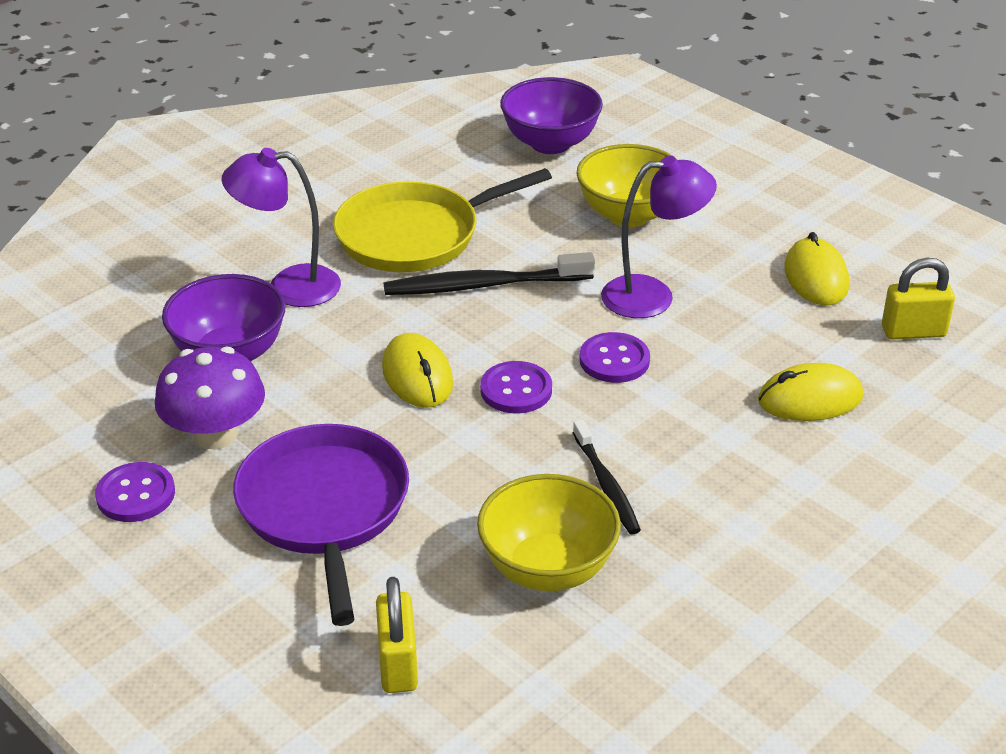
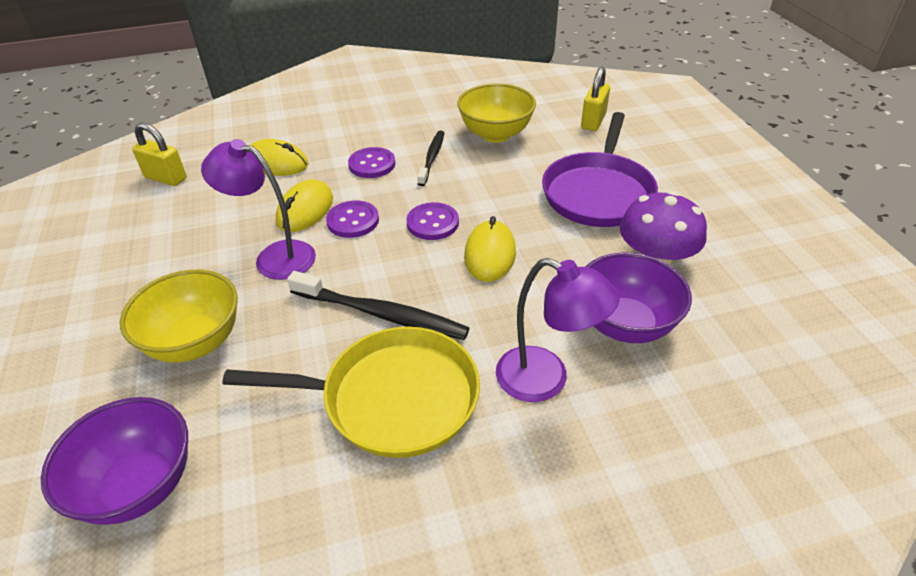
camera: 150 degrees left, 5 degrees up
purple button [95,462,175,522] -> purple button moved to [348,147,395,178]
yellow mouse [784,232,849,306] -> yellow mouse moved to [276,179,333,232]

